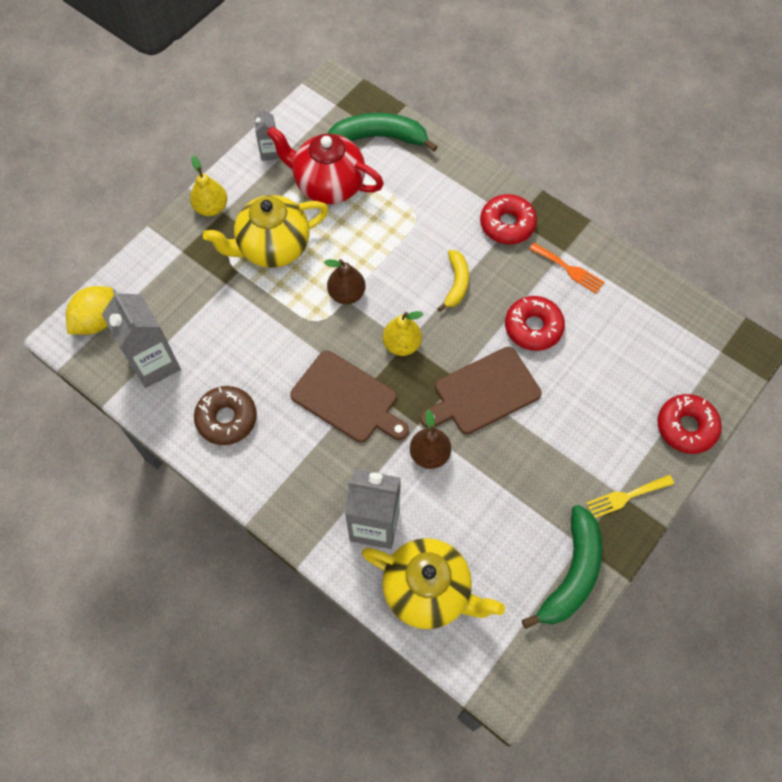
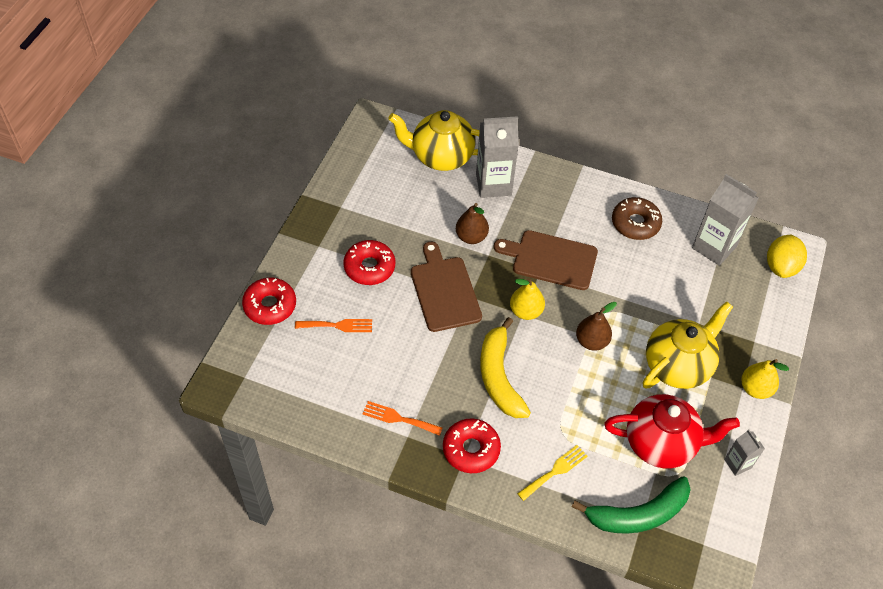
camera: 160 degrees right, 10 degrees down
brown cutting board [420,347,541,434] -> brown cutting board turned 60 degrees counterclockwise [411,242,482,332]
yellow banana [437,250,469,312] -> yellow banana [480,317,531,418], size x1.67
red donut [505,296,565,351] -> red donut moved to [343,240,395,285]
green banana [522,505,602,629] -> none
yellow fork [586,475,674,518] -> yellow fork moved to [517,445,588,501]
none -> orange fork [295,319,372,332]

